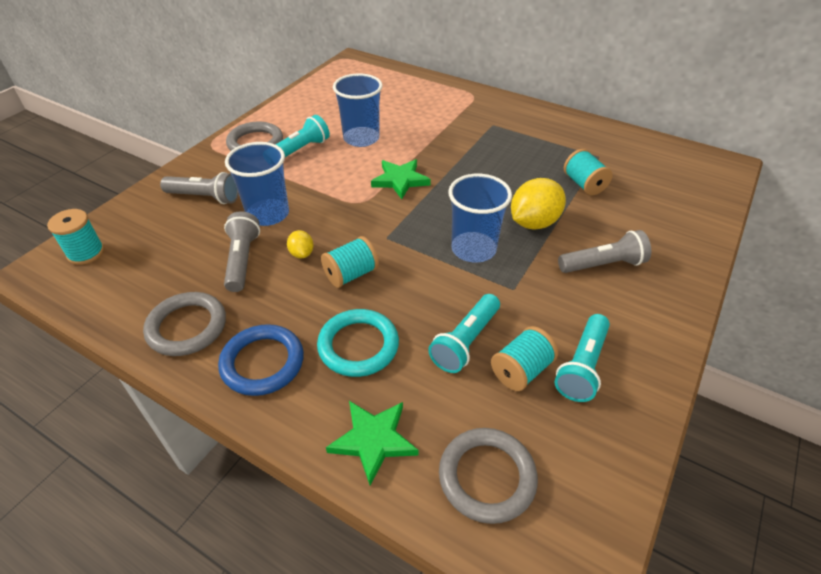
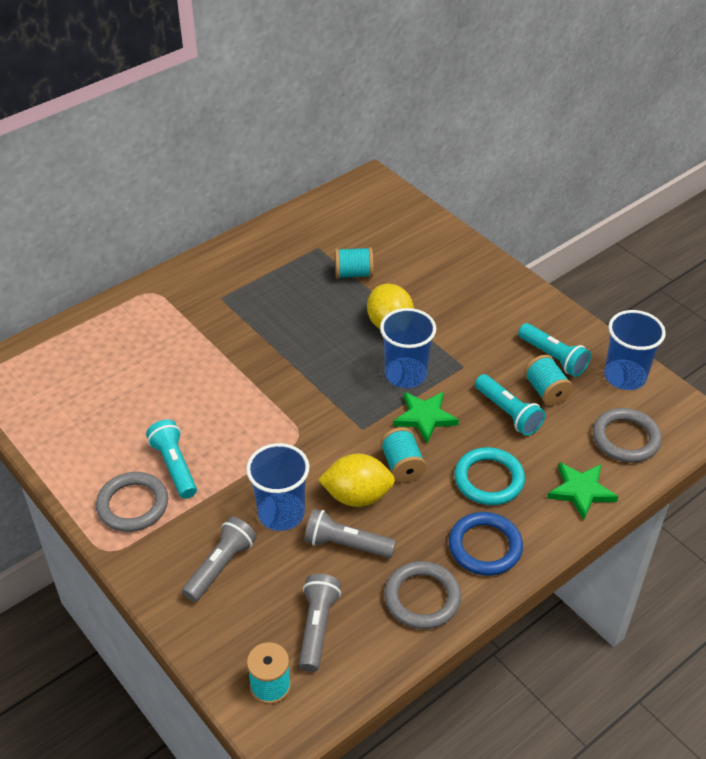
camera: 70 degrees left, 0 degrees up
yellow lemon [287,230,314,259] -> yellow lemon [318,453,395,507], size x1.98
blue cup [333,73,383,147] -> blue cup moved to [604,310,666,390]
green star [371,159,431,199] -> green star moved to [393,392,459,443]
grey flashlight [558,230,651,273] -> grey flashlight moved to [299,574,341,672]

